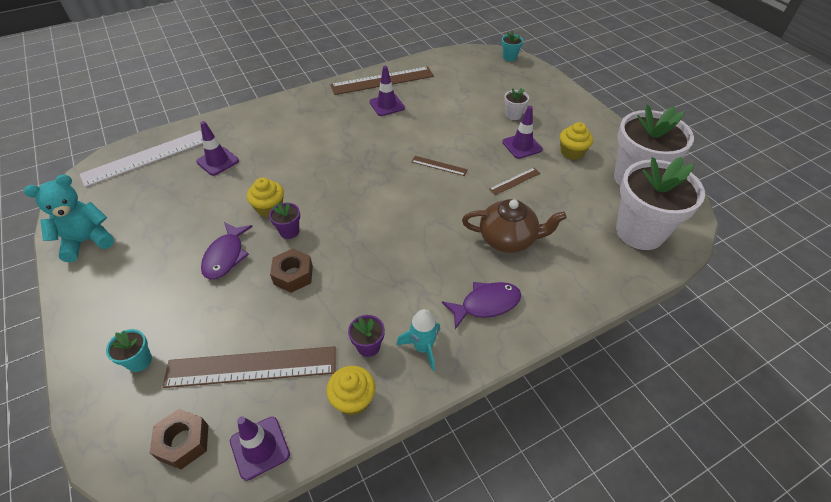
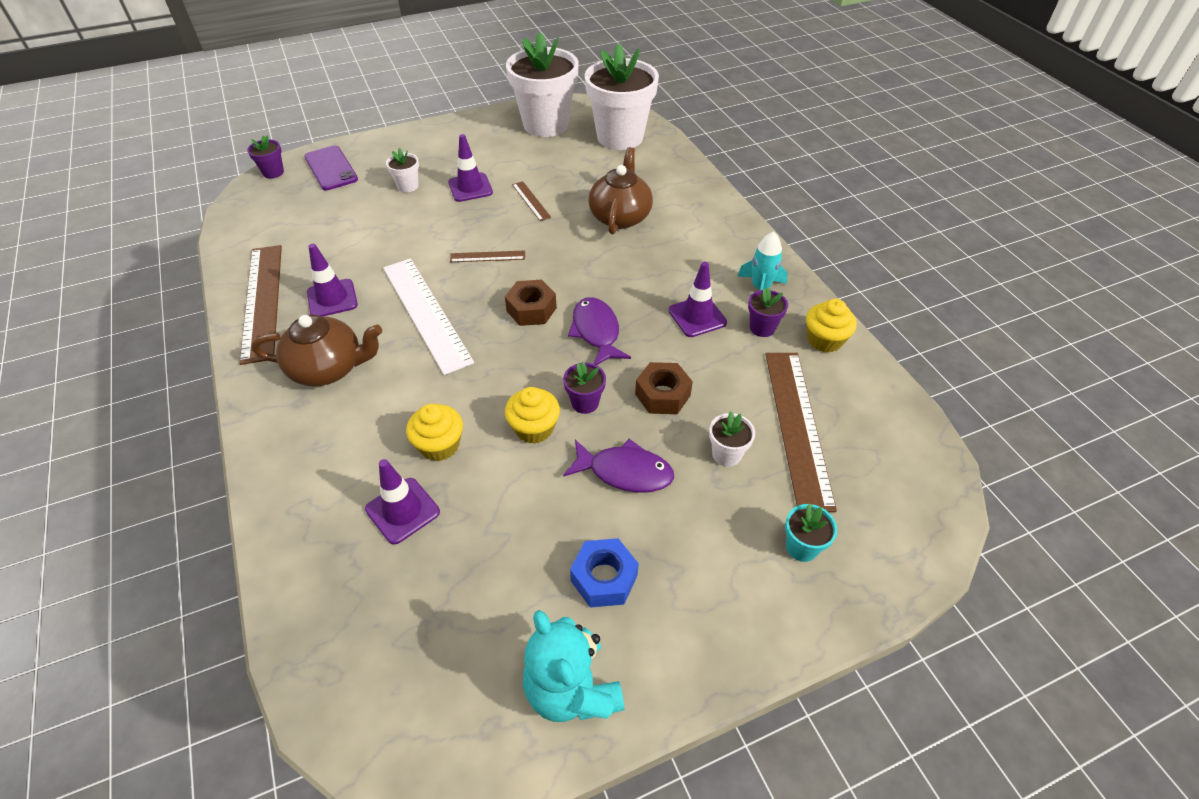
camera: 85 degrees left, 0 degrees up
white ruler [79,130,203,187] -> white ruler moved to [383,258,474,375]
brown nut [150,409,208,470] -> brown nut moved to [505,280,557,326]
purple traffic cone [230,416,290,481] -> purple traffic cone moved to [669,262,727,337]
brown ruler [411,156,468,176] -> brown ruler turned 60 degrees clockwise [450,250,525,262]
purple fish [442,282,521,329] -> purple fish moved to [568,297,631,365]
turquoise flower pot [502,31,523,61] -> purple flower pot [247,135,284,179]
yellow cupcake [560,122,593,160] -> yellow cupcake moved to [406,404,463,461]
none -> brown teapot [252,315,382,387]
none -> purple phone [304,145,358,190]
none -> blue nut [570,538,639,608]
none -> white flower pot [709,412,755,467]

